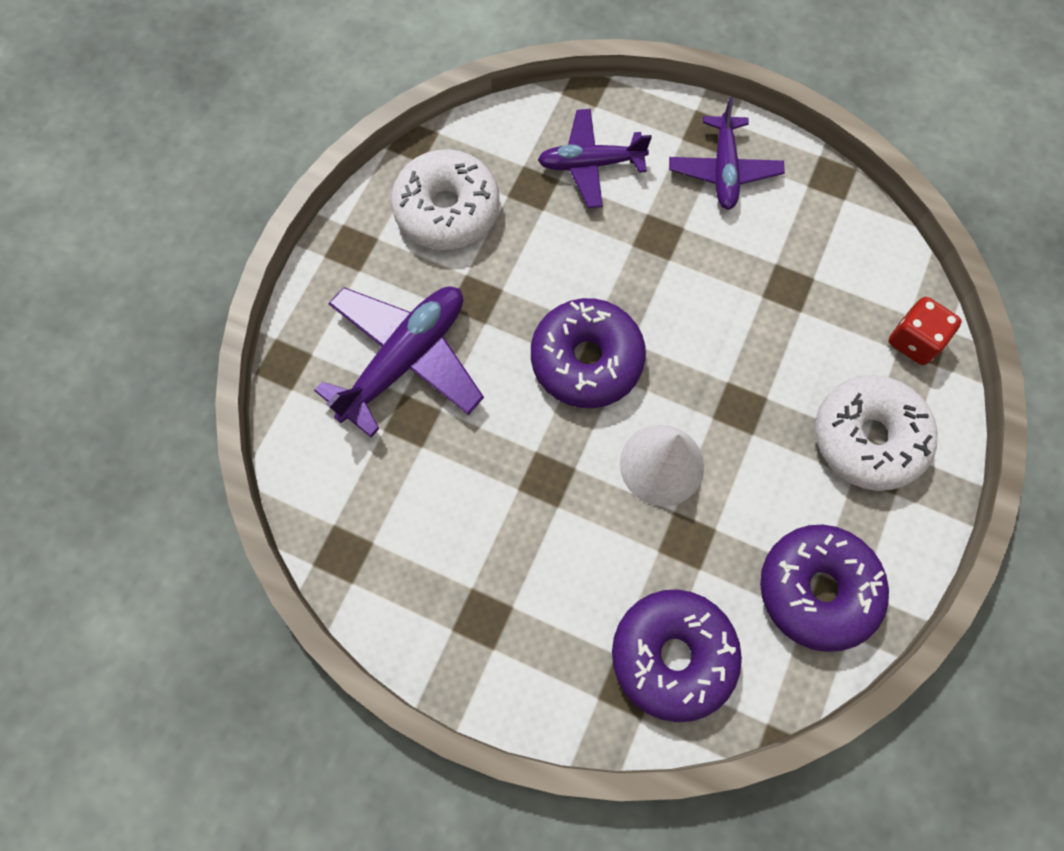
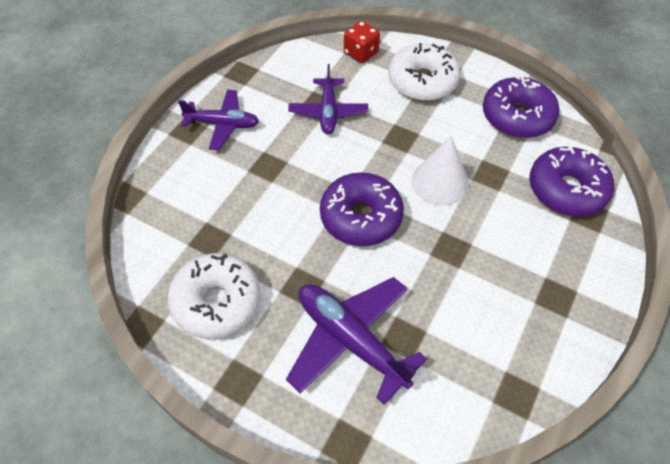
camera: 85 degrees left, 15 degrees down
purple plane [538,109,652,208] -> purple plane moved to [288,64,368,134]

